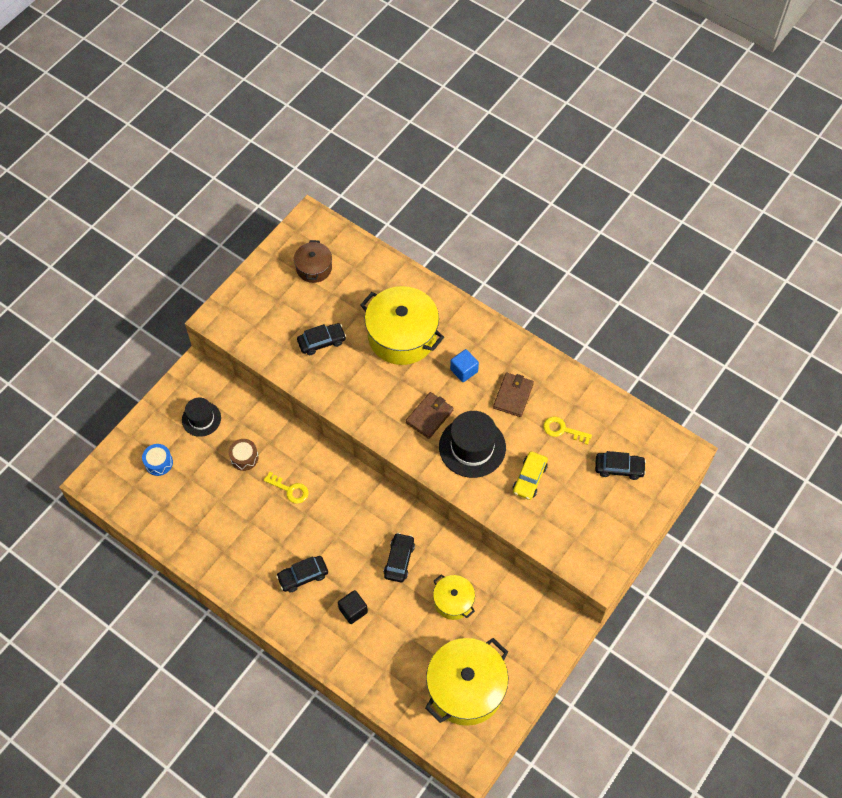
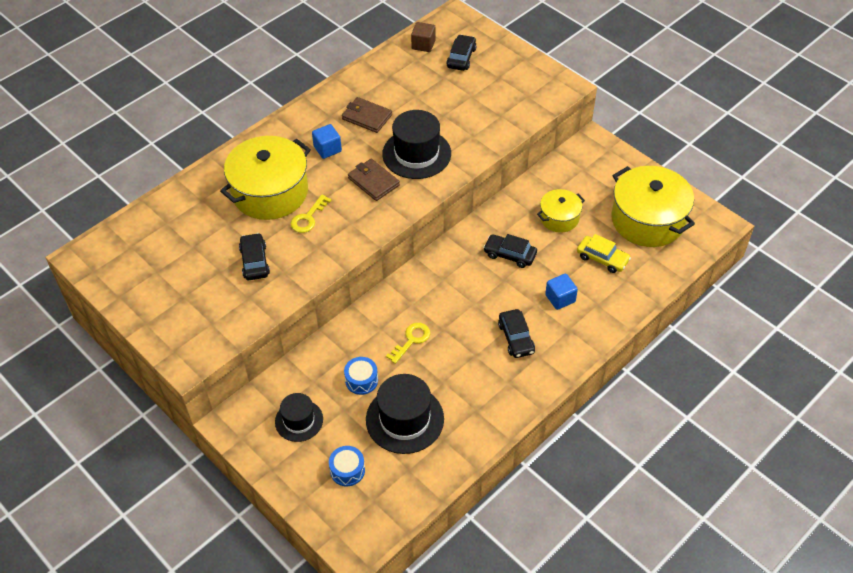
camera: 80 degrees left, 10 degrees down
brown drum [229,439,258,471] -> blue drum [344,357,378,395]
brown pot [294,240,332,283] -> none
black cube [338,590,368,624] -> blue cube [545,274,578,310]
yellow car [513,451,548,500] -> yellow car moved to [577,234,631,273]
yellow key [543,417,592,445] -> yellow key moved to [291,194,332,233]
none -> black hat [366,374,444,454]
none -> brown cube [411,22,436,52]

